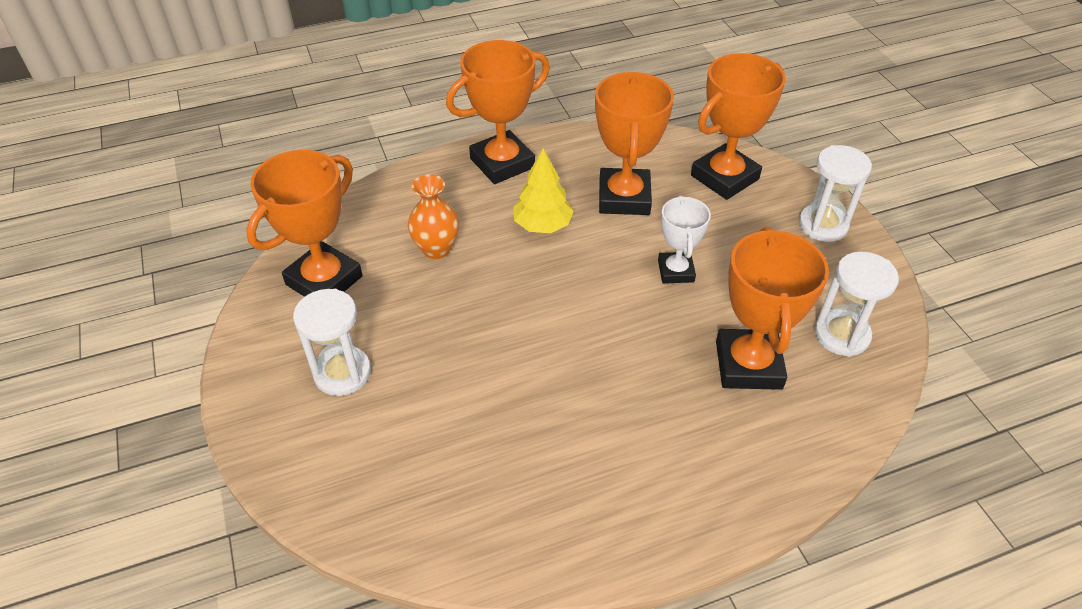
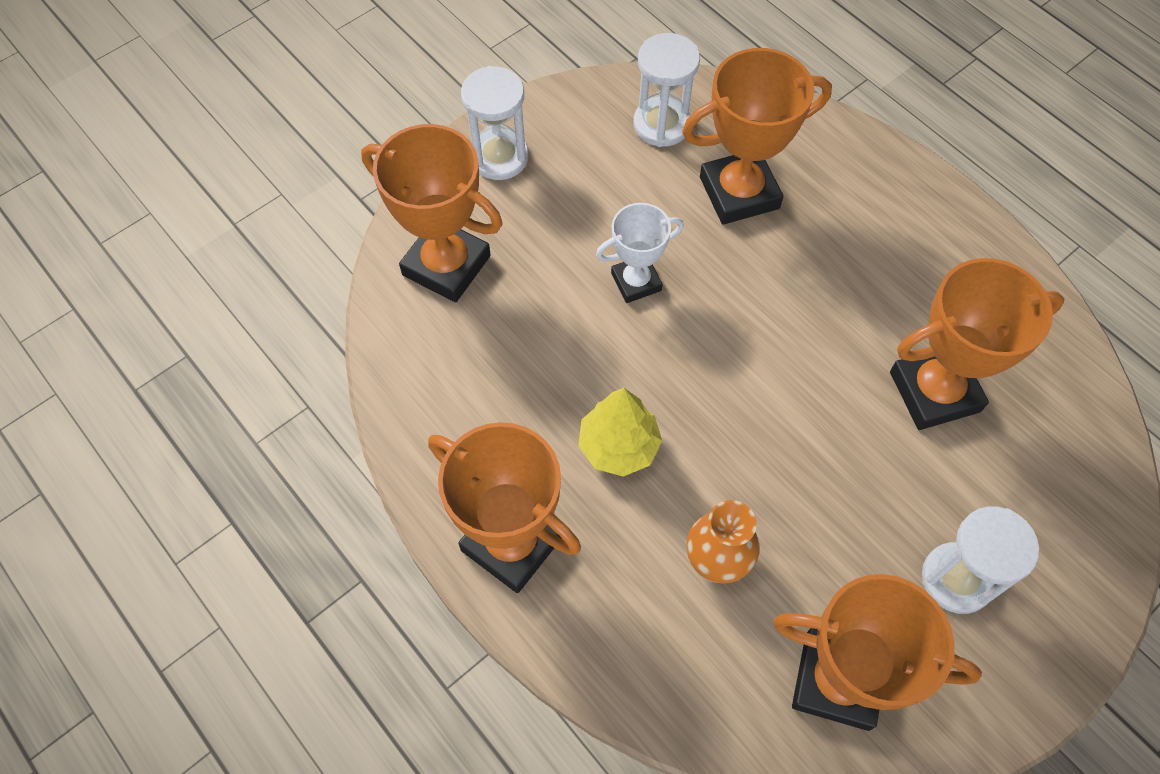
camera: 110 degrees left, 15 degrees up
orange trophy [595,72,674,215] -> orange trophy moved to [890,258,1064,430]

